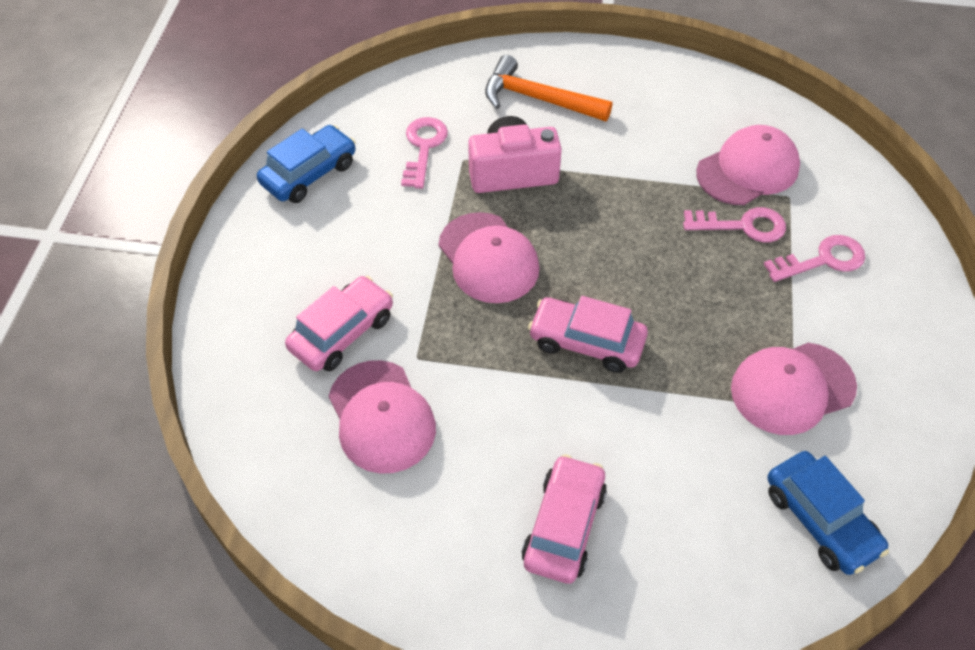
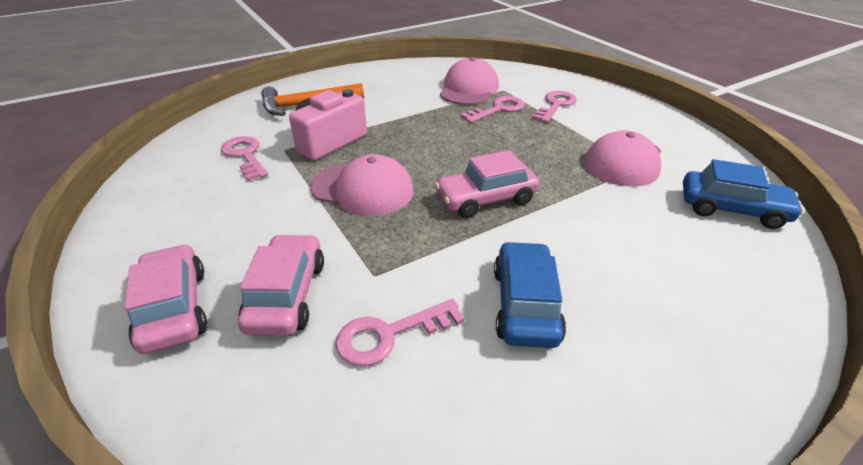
camera: 40 degrees left, 15 degrees down
blue car [257,125,356,203] -> blue car moved to [494,241,566,348]
pink cap [329,360,436,474] -> pink key [335,299,465,366]
pink car [521,454,607,584] -> pink car moved to [125,244,207,354]

